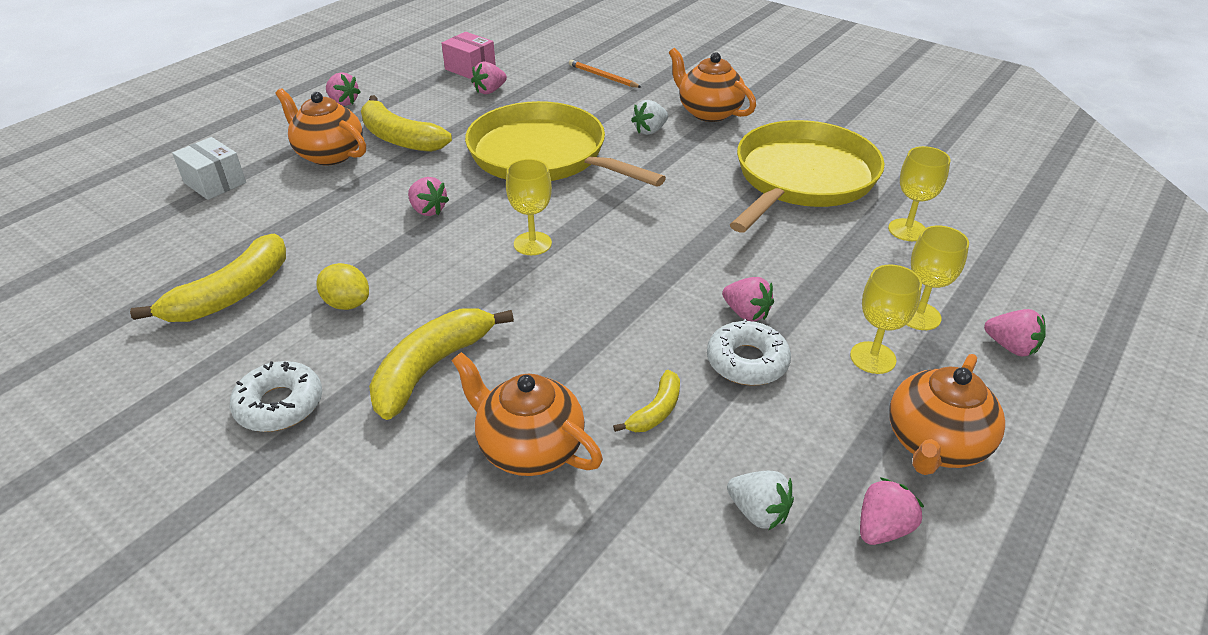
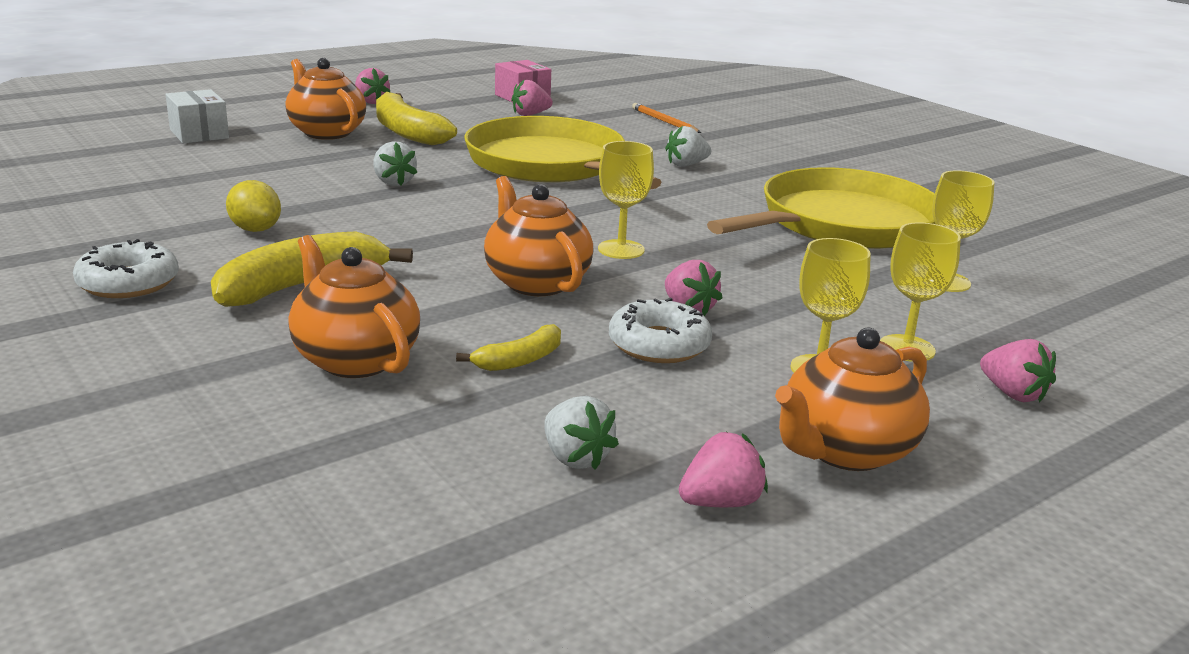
camera: 15 degrees right, 15 degrees down
yellow banana [130,234,286,322] -> none
pink strawberry [408,177,449,216] -> white strawberry [373,141,417,186]
yellow goblet [506,159,552,255] -> yellow goblet moved to [598,141,654,259]
orange teapot [669,48,756,122] -> orange teapot moved to [484,176,594,296]

